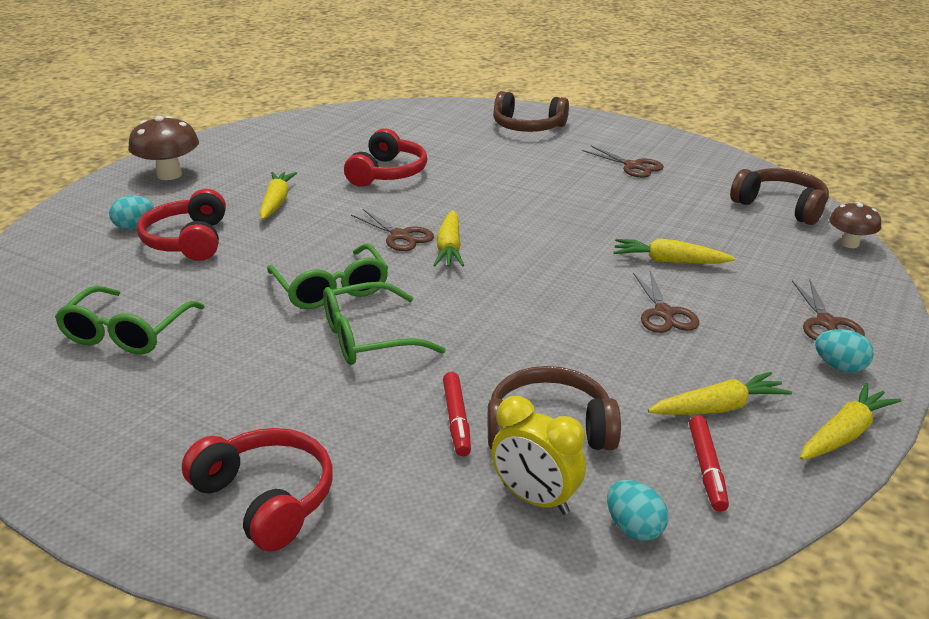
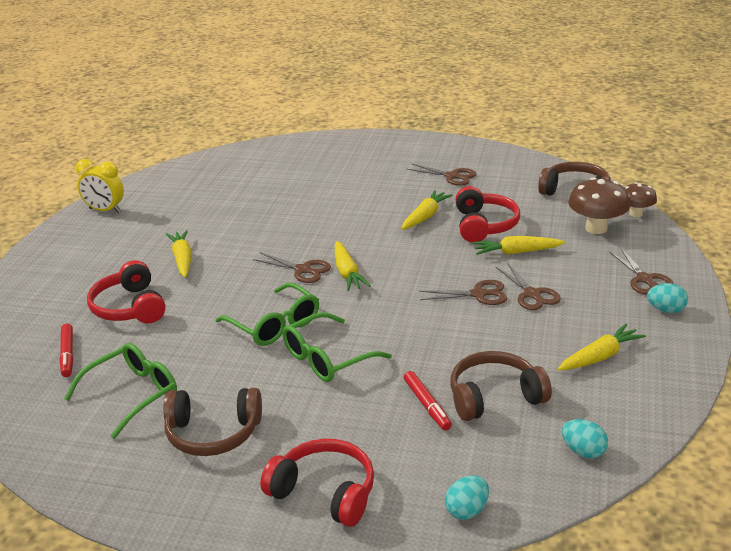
camera: 15 degrees left, 0 degrees up
green glasses [55,286,205,354] -> green glasses turned 135 degrees counterclockwise [64,343,177,439]
turquoise egg [109,196,154,229] -> turquoise egg moved to [445,476,489,520]
brown mushroom [128,116,199,180] -> brown mushroom moved to [568,177,630,234]
red headphones [344,129,427,187] -> red headphones moved to [455,186,520,242]
yellow clock [491,396,586,515] -> yellow clock moved to [76,159,124,213]
brown headphones [493,91,569,132] -> brown headphones moved to [163,388,262,456]
red marker [689,415,729,512] -> red marker moved to [59,324,73,377]
yellow carrot [800,383,901,460] -> yellow carrot moved to [401,190,453,230]
none -> brown scissors [419,280,507,305]

